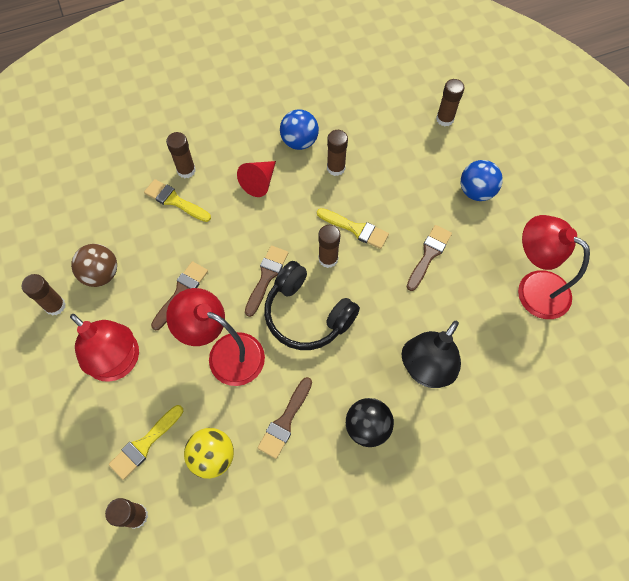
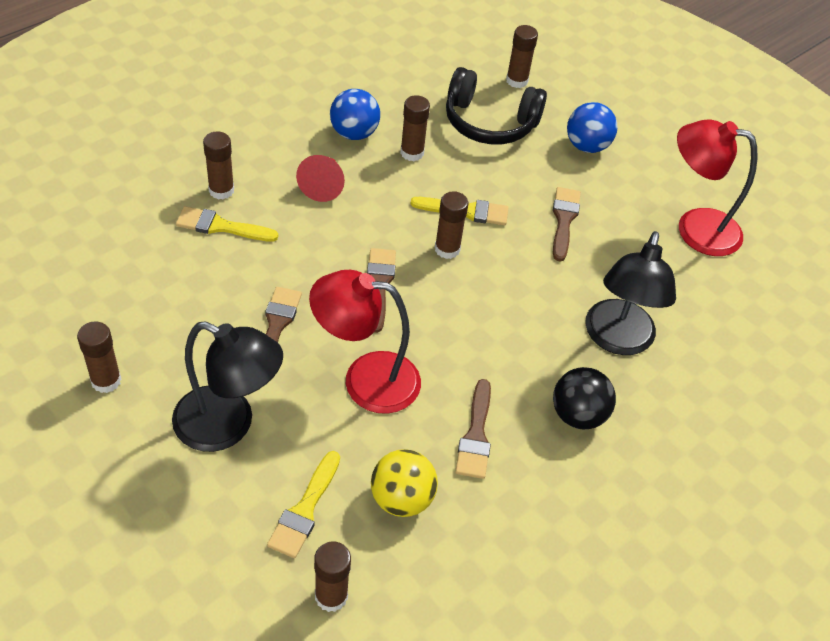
camera: 25 degrees left, 15 degrees down
red lamp [70,314,139,382] -> black lamp [172,321,283,452]
brown ball [71,244,117,287] -> none
black headphones [264,261,360,350] -> black headphones moved to [446,67,547,144]

